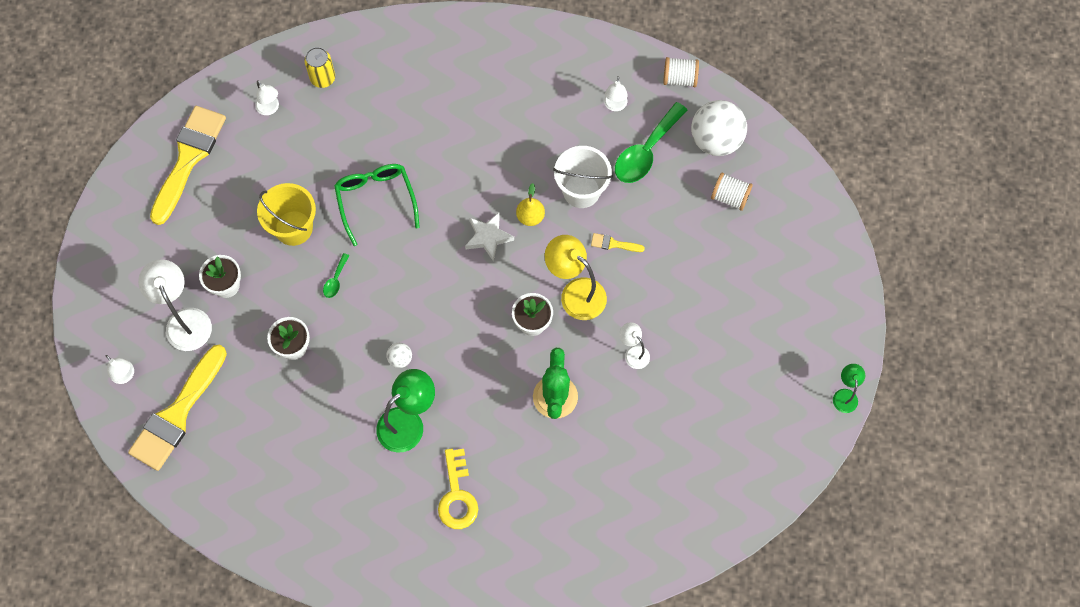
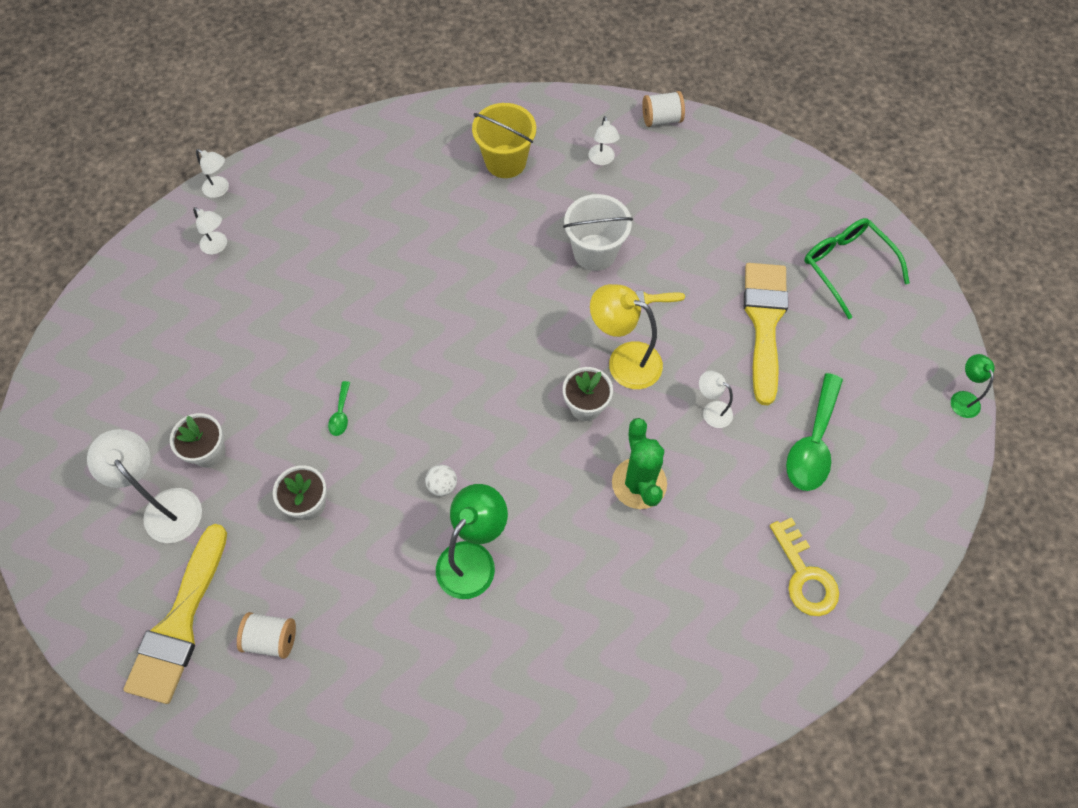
camera: 15 degrees left, 5 degrees down
white lamp [106,355,134,384] -> white lamp moved to [196,149,229,198]
yellow brush [150,106,226,225] -> yellow brush moved to [744,263,788,405]
yellow bucket [257,183,316,246] -> yellow bucket moved to [472,103,536,178]
yellow can [304,47,335,88] -> none
green glasses [334,164,420,246] -> green glasses moved to [804,218,910,319]
yellow key [438,448,478,529] -> yellow key moved to [770,517,839,616]
white star [465,213,514,261] -> none
yellow pear [516,183,545,226] -> none
green spoon [615,102,687,183] -> green spoon moved to [786,373,843,491]
white ball [691,100,747,156] -> none
white spool [711,173,753,211] -> white spool moved to [237,612,296,659]

